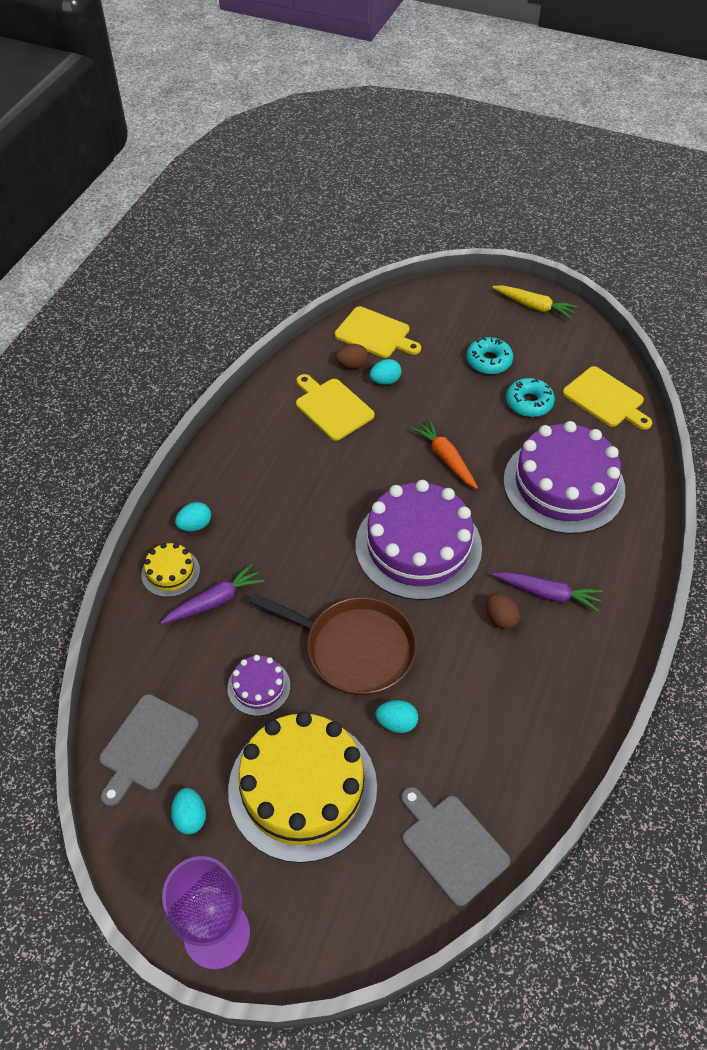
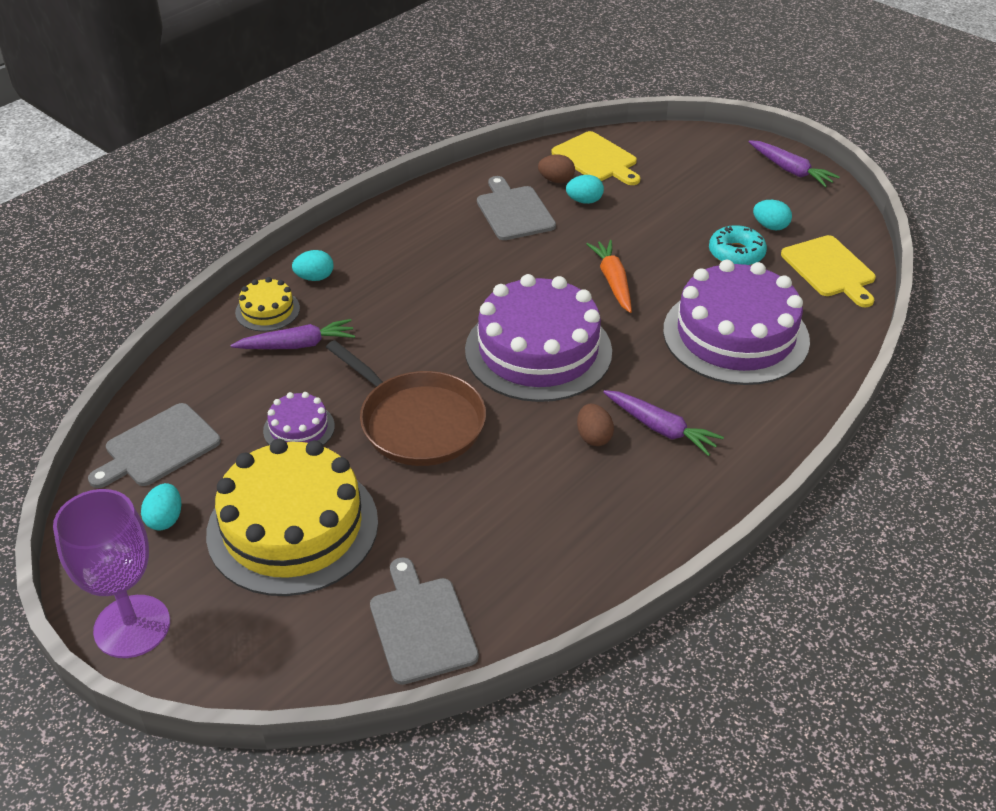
camera: 20 degrees right, 10 degrees down
yellow cutting board [296,374,375,441] -> grey cutting board [477,176,556,240]
turquoise egg [376,700,418,733] -> turquoise egg moved to [753,200,792,231]
turquoise donut [466,337,513,374] -> none
yellow carrot [492,285,578,319] -> purple carrot [749,140,840,187]

